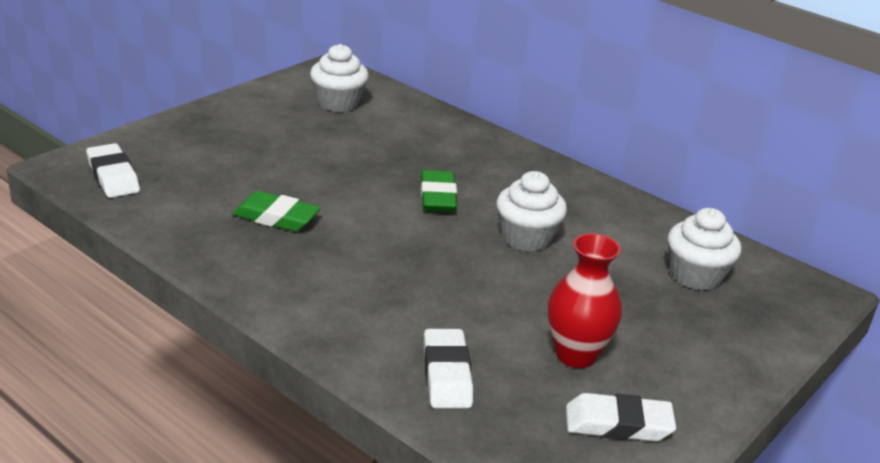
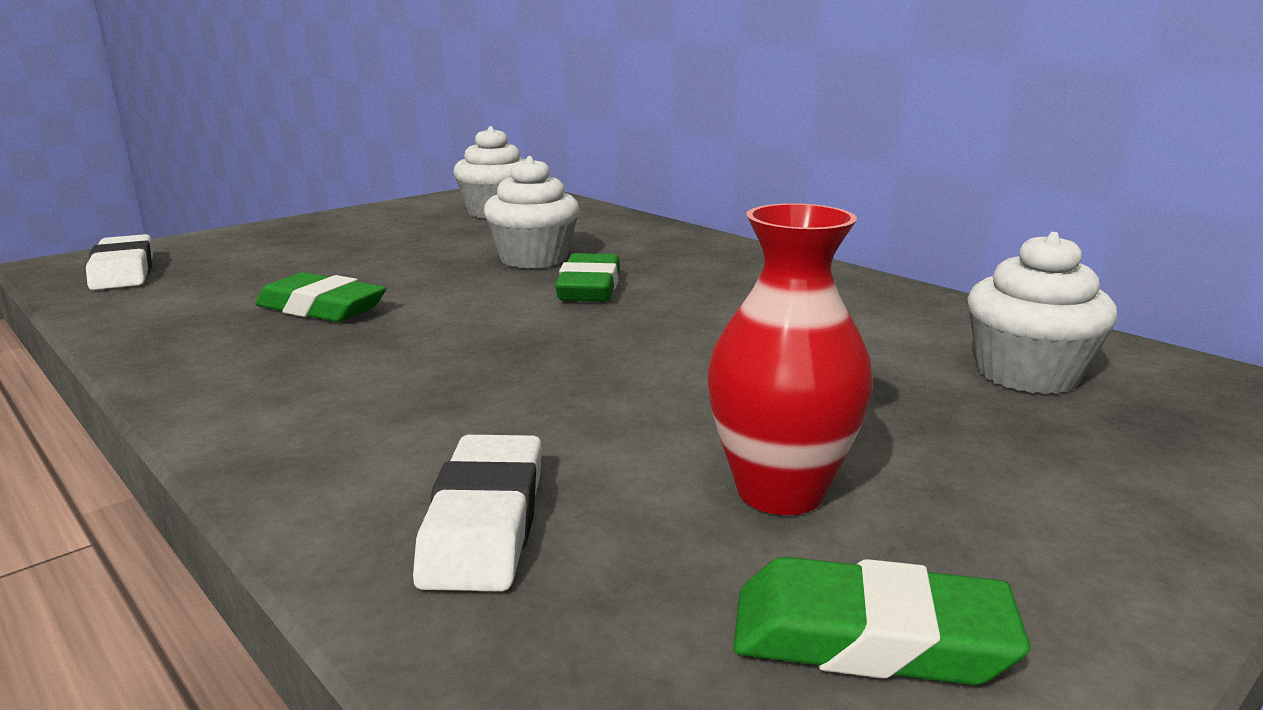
camera: 10 degrees right, 10 degrees down
white cupcake [496,171,567,252] -> white cupcake moved to [484,156,579,269]
white eraser [566,393,676,441] -> green eraser [733,557,1030,685]

